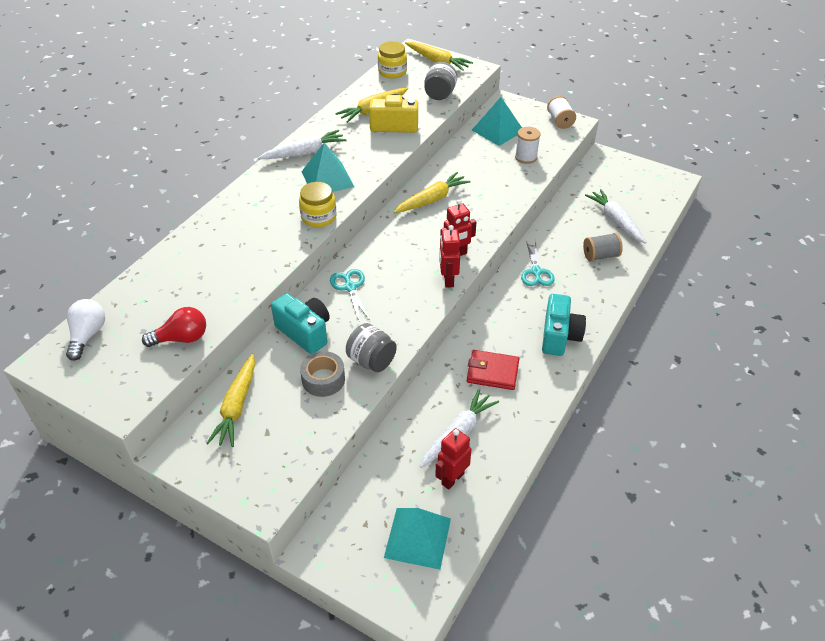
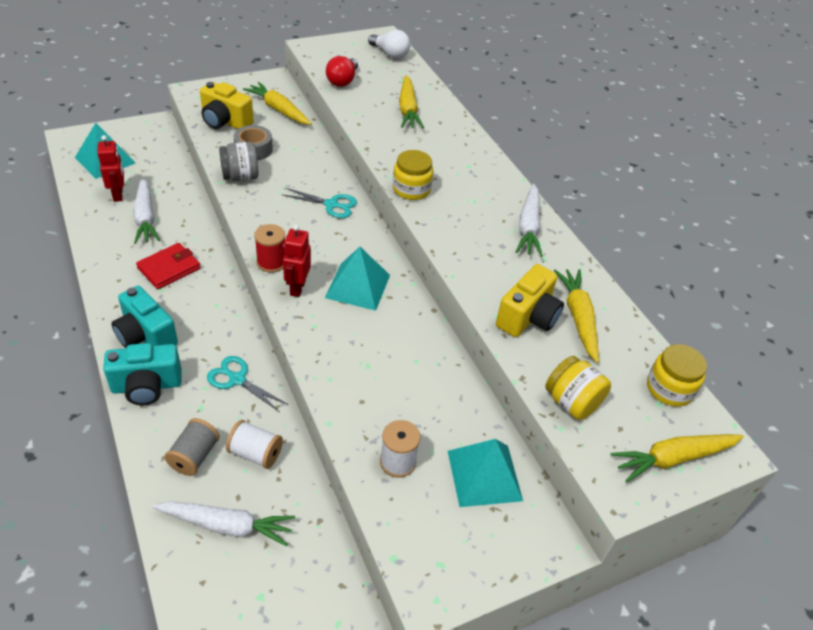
camera: 120 degrees right, 0 degrees up
turquoise camera [271,293,330,354] -> turquoise camera moved to [103,343,182,405]
turquoise pyramid [302,143,354,192] -> turquoise pyramid moved to [325,247,390,311]
yellow carrot [394,172,471,213] -> yellow carrot moved to [399,75,424,128]
grey jar [424,62,457,100] -> yellow jar [545,356,611,420]
red robot [439,225,460,288] -> red spool [254,224,285,273]
white spool [547,96,576,129] -> white spool moved to [226,420,283,469]
none -> yellow camera [200,82,254,129]

